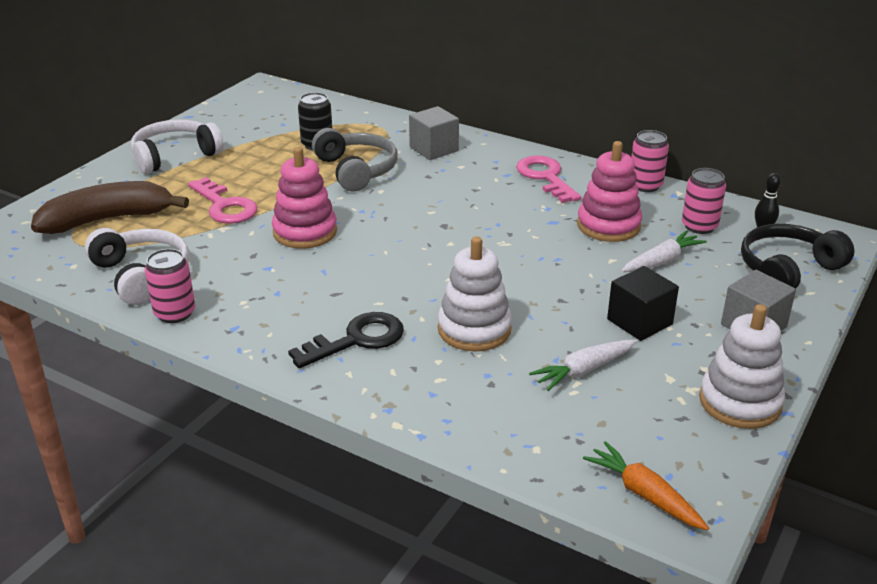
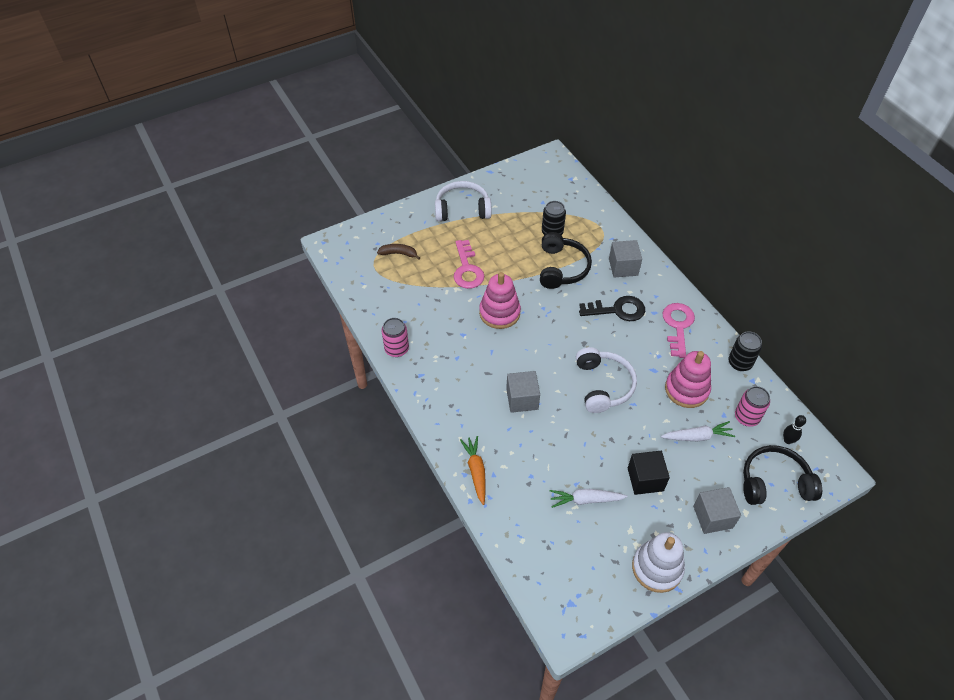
camera: 30 degrees right, 20 degrees up
brown banana [31,181,189,234] -> brown banana [377,244,420,260], size x0.47
white headphones [85,228,189,305] -> white headphones moved to [576,347,637,413]
black key [288,312,404,368] -> black key moved to [579,296,645,321]
grey headphones [312,128,398,192] -> black headphones [540,232,592,289]
white stacking toy [438,236,512,351] -> none
orange carrot [583,441,709,530] -> orange carrot moved to [460,436,486,505]
pink can [631,130,669,192] -> black can [728,332,762,371]
none -> grey cube [506,371,540,413]

